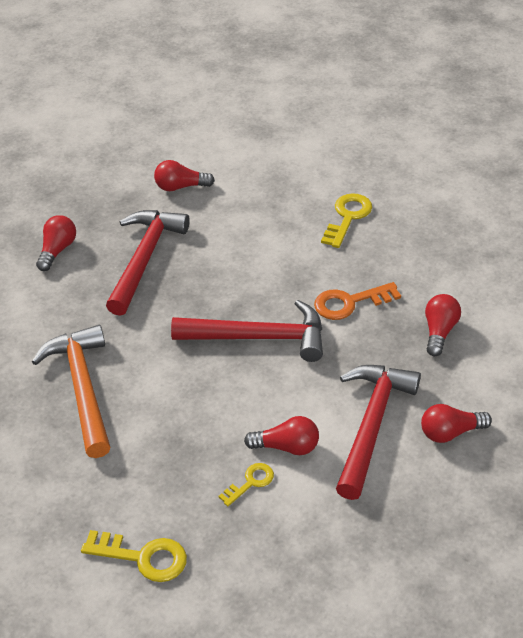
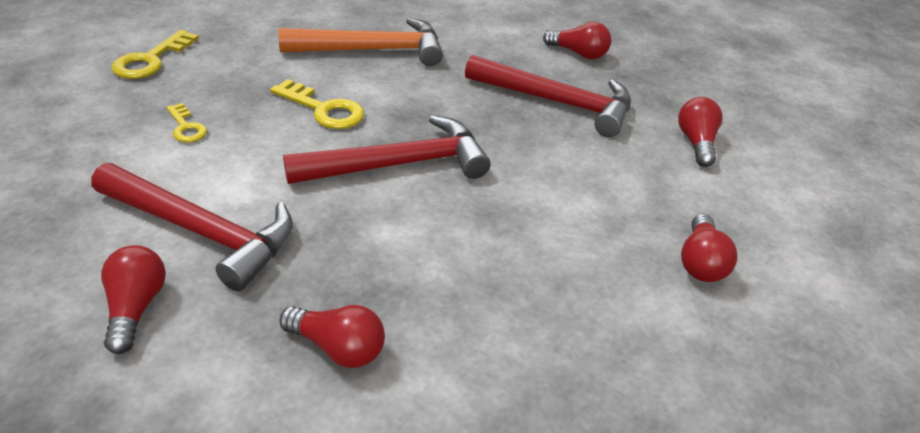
camera: 95 degrees right, 5 degrees down
red hammer [171,300,323,362] -> red hammer turned 120 degrees counterclockwise [283,115,491,184]
red light bulb [244,416,319,455] -> red light bulb moved to [681,214,738,282]
orange key [314,282,401,320] -> none
yellow key [321,193,372,248] -> yellow key moved to [270,79,364,129]

